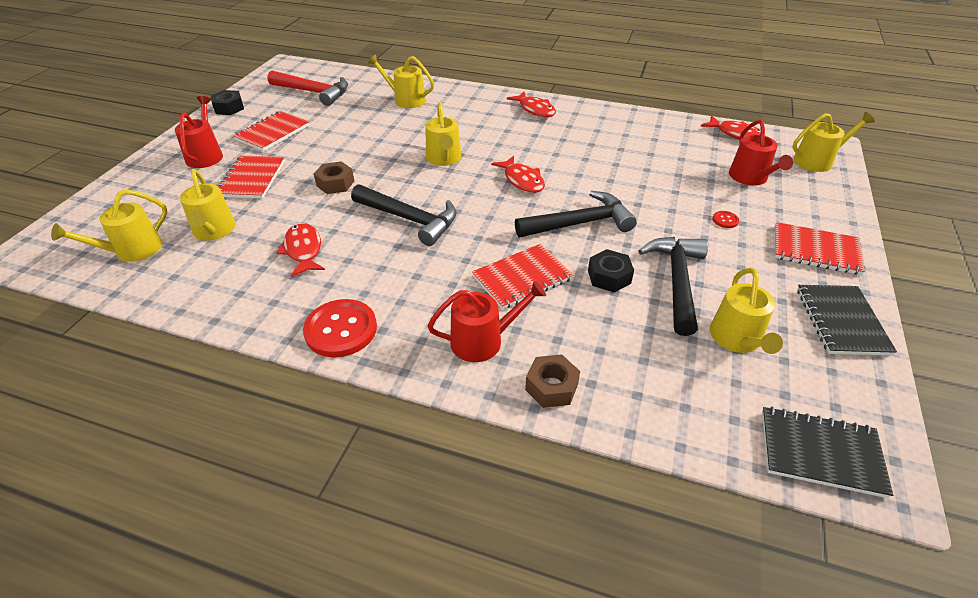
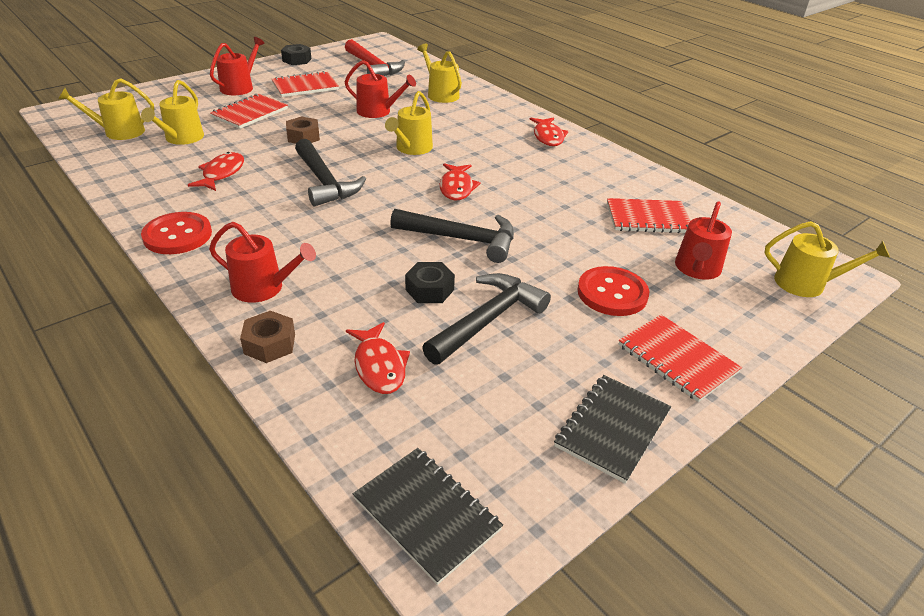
camera: 30 degrees right, 5 degrees down
red notebook [472,244,573,309] -> red notebook moved to [607,198,690,233]
red fish [701,115,766,139] -> red fish moved to [346,322,410,394]
yellow watering can [710,268,783,354] -> none
red button [713,211,739,228] -> red button [577,266,649,316], size x2.34
none -> red watering can [345,60,416,118]

